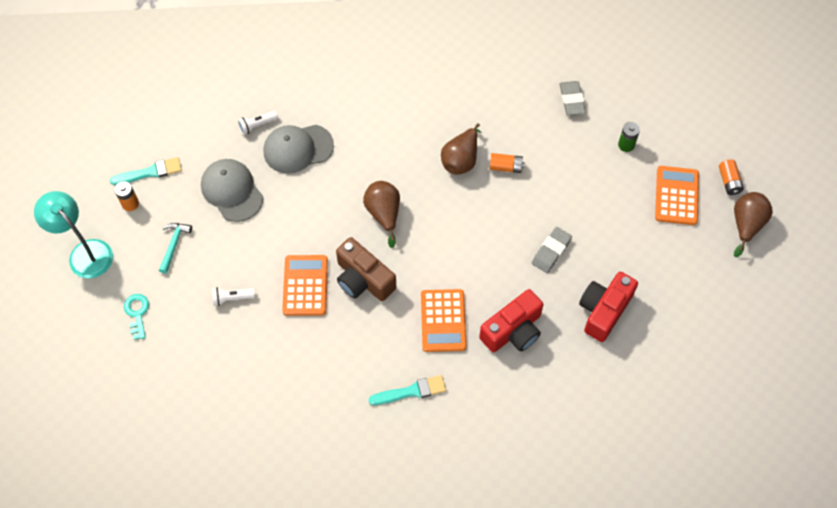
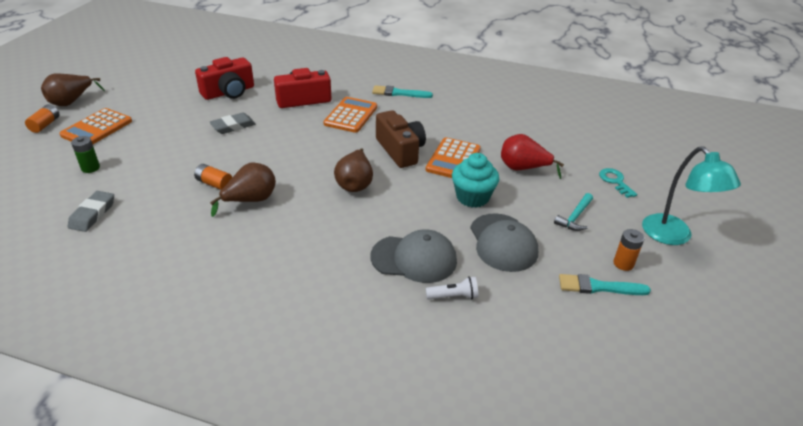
camera: 160 degrees left, 25 degrees down
turquoise key [124,294,149,340] -> turquoise key turned 150 degrees clockwise [599,168,637,198]
white flashlight [212,287,255,306] -> red pear [501,134,564,179]
none -> turquoise cupcake [452,153,499,208]

